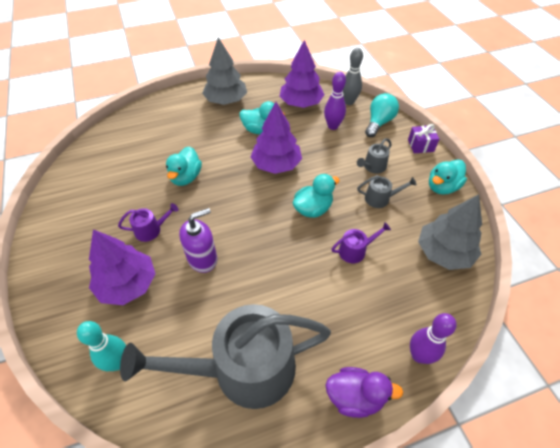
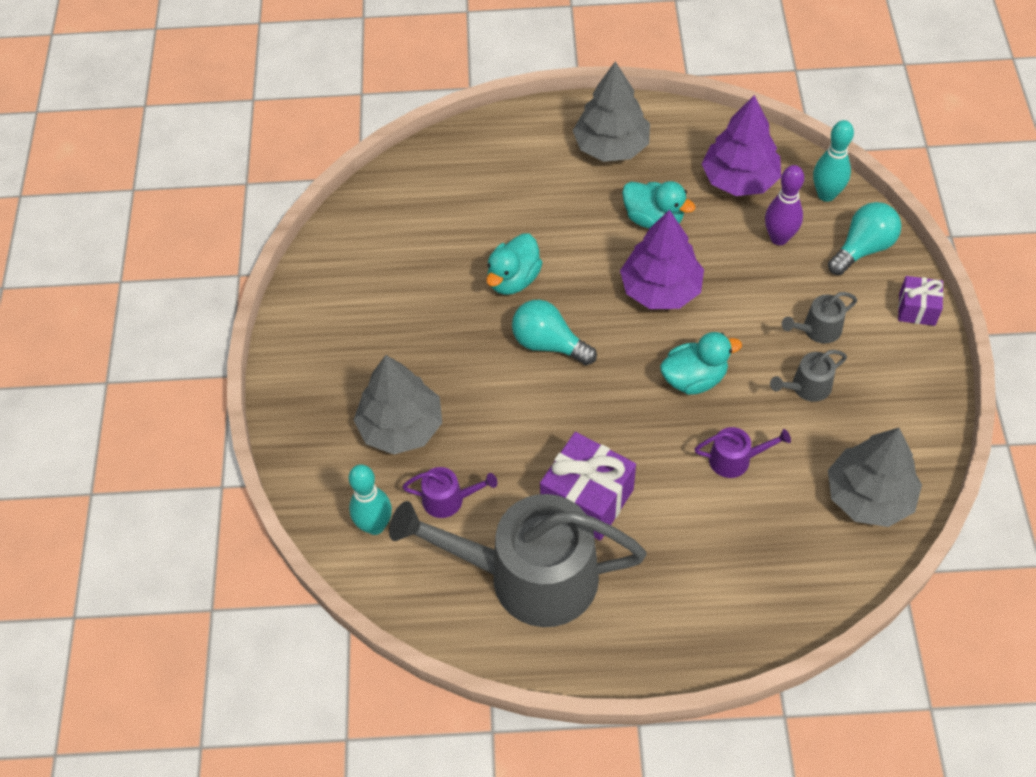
camera: 20 degrees right, 5 degrees up
purple tree [89,229,155,305] -> grey tree [354,355,442,455]
purple watering can [118,203,178,242] -> purple watering can moved to [402,467,497,518]
purple soap dispenser [179,208,217,273] -> none
purple duck [326,367,403,418] -> none
grey bowling pin [343,48,363,105] -> turquoise bowling pin [813,120,854,202]
grey watering can [357,175,417,208] -> grey watering can turned 135 degrees clockwise [770,350,847,402]
purple bowling pin [410,313,456,364] -> none
turquoise duck [429,159,467,195] -> none
none -> turquoise light bulb [512,300,597,365]
none -> purple gift [540,432,636,540]

